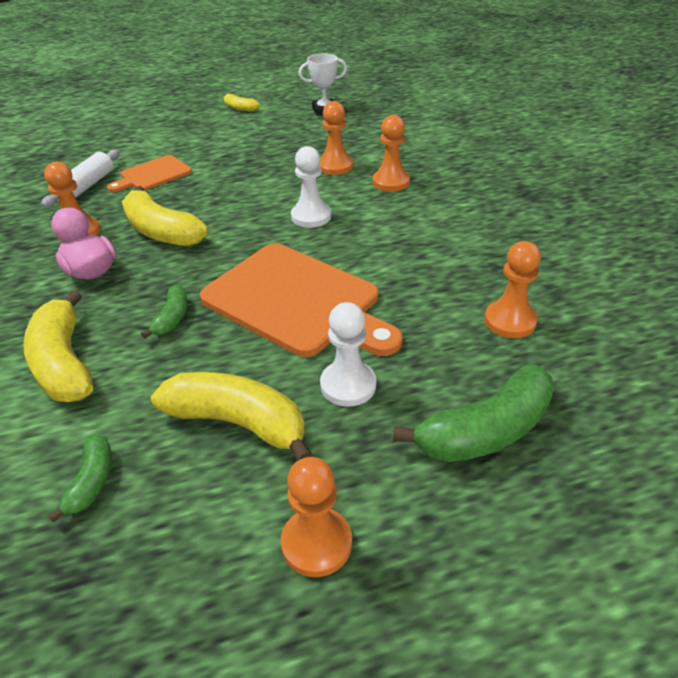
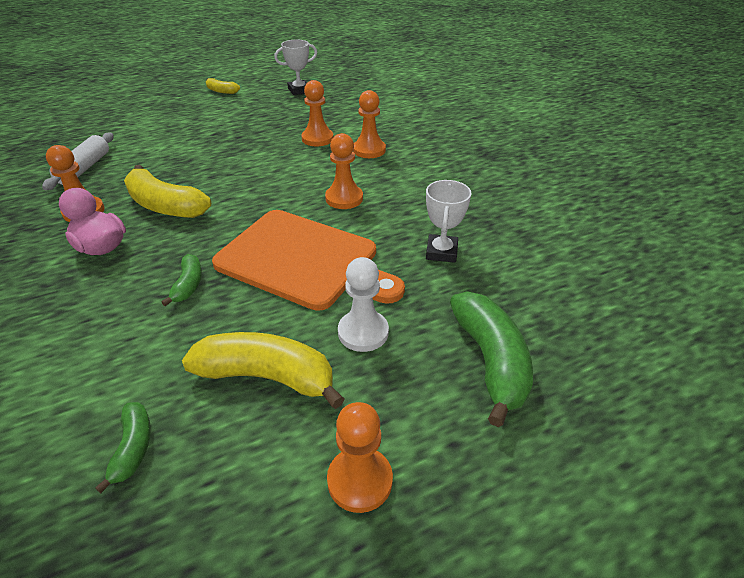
camera: 10 degrees left, 0 degrees up
yellow banana [23,290,93,402] -> none
orange cutting board [107,155,192,192] -> none
white pawn [291,146,331,228] -> none
green banana [393,365,554,462] -> green banana turned 60 degrees counterclockwise [450,291,533,427]
orange pawn [484,241,541,338] -> orange pawn moved to [325,133,363,209]
none -> white trophy [426,180,472,263]

